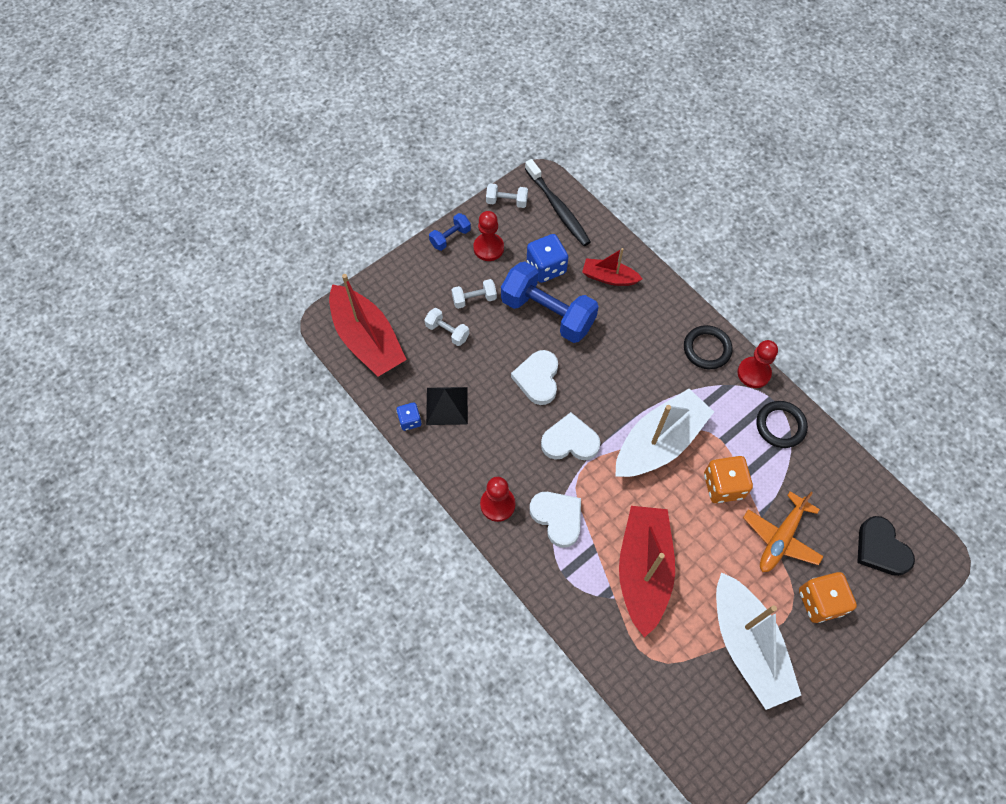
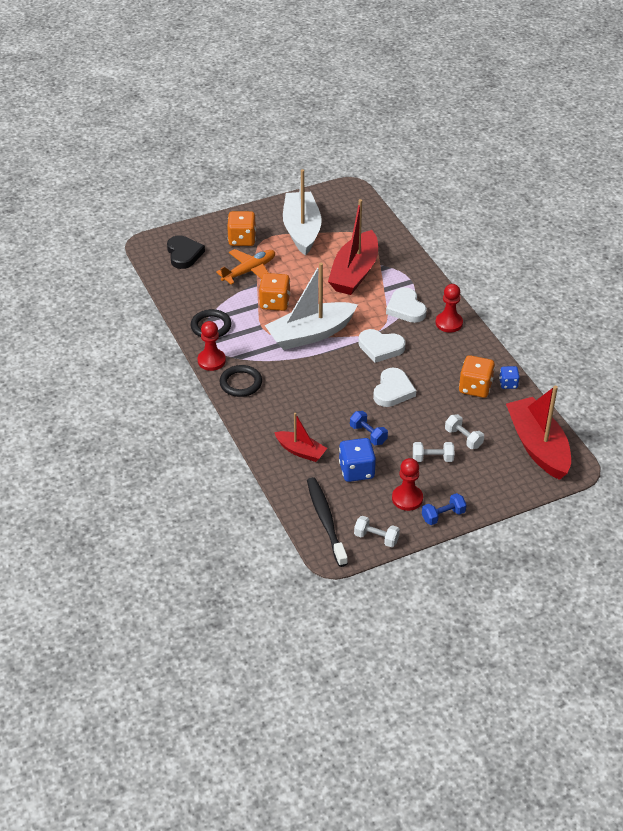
camera: 165 degrees left, 20 degrees down
black pyramid [426,387,468,425] -> orange dice [459,355,495,398]
blue dumbbell [501,261,599,343] -> blue dumbbell [350,411,388,445], size x0.47

